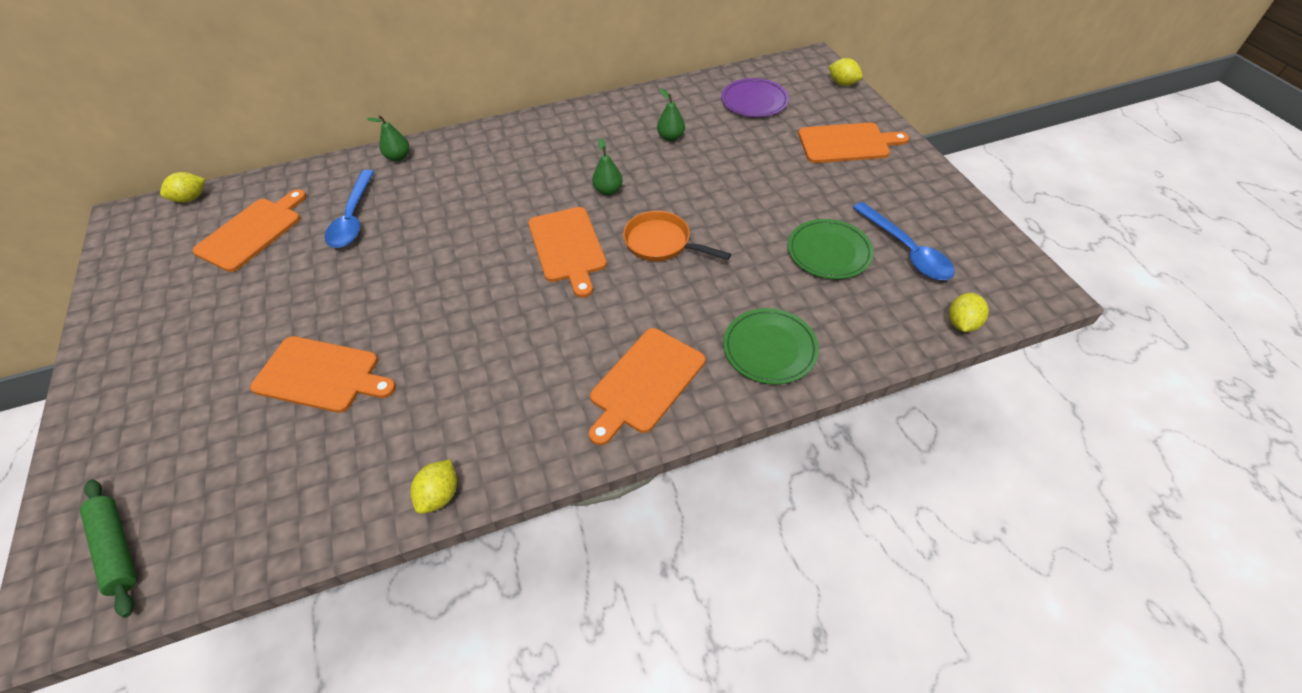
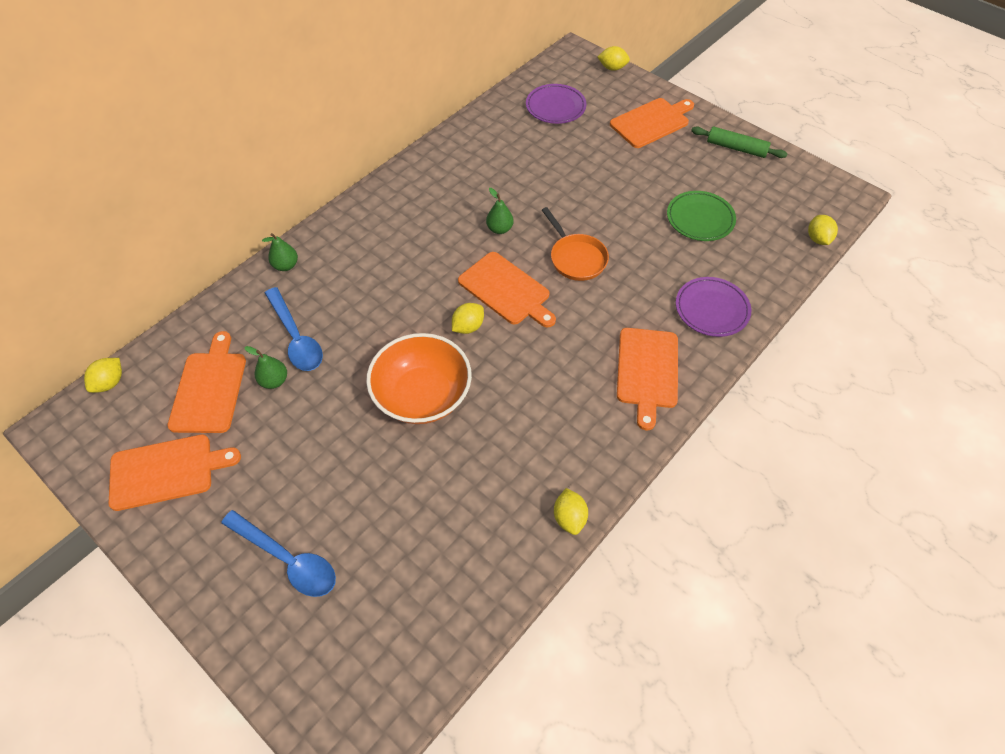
camera: 30 degrees left, 5 degrees up
green rolling pin [80,479,137,618] -> green rolling pin moved to [691,127,787,158]
orange cutting board [250,336,396,413] -> orange cutting board moved to [109,435,241,511]
orange pan [623,211,731,261] -> orange pan turned 120 degrees counterclockwise [542,207,609,281]
green pear [657,89,685,141] -> green pear moved to [244,346,287,389]
green plate [723,308,819,385] -> purple plate [676,277,751,337]
blue spoon [853,202,955,280] -> blue spoon moved to [221,510,336,597]
none -> orange bowl [366,333,472,424]
none -> yellow lemon [452,303,484,334]

